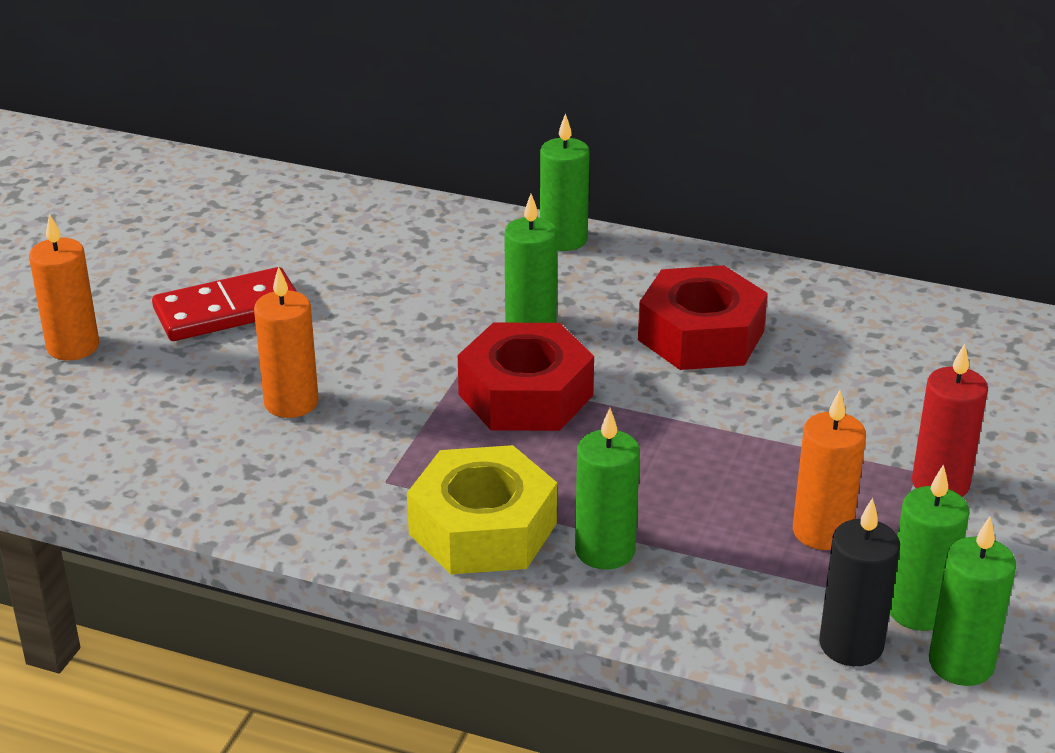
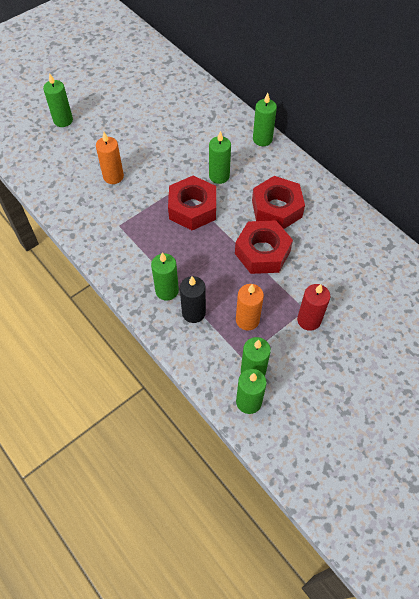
camera: 30 degrees right, 25 degrees up
orange candle [29,214,99,361] -> green candle [43,73,73,127]
red domino [152,267,297,341] -> none
yellow nut [407,445,557,575] -> none
black candle [819,498,900,666] -> black candle moved to [180,276,206,323]
none -> red nut [235,220,293,274]

